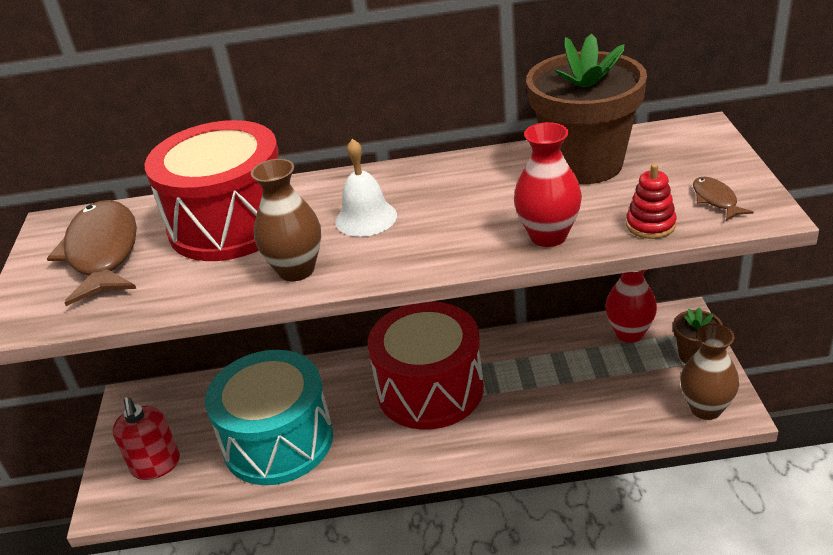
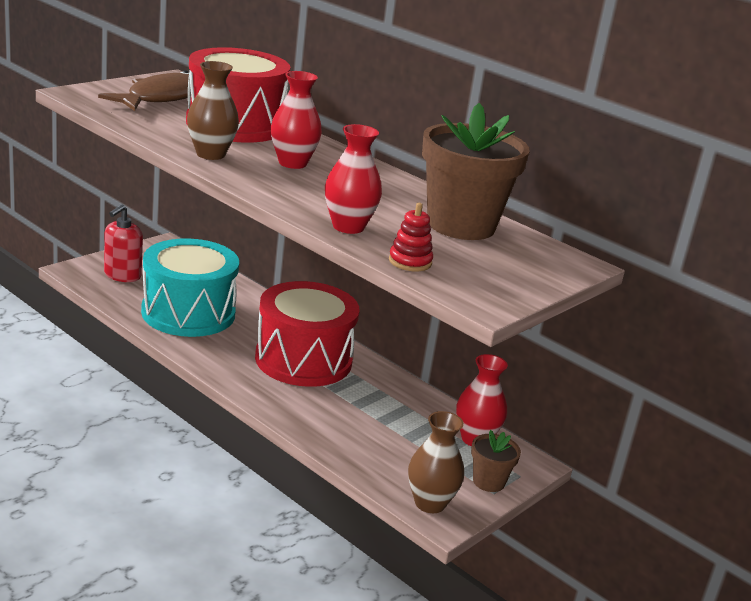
camera: 40 degrees right, 10 degrees down
white bell [335,139,397,237] -> red vase [271,71,322,169]
brown fish [693,177,753,221] -> none

